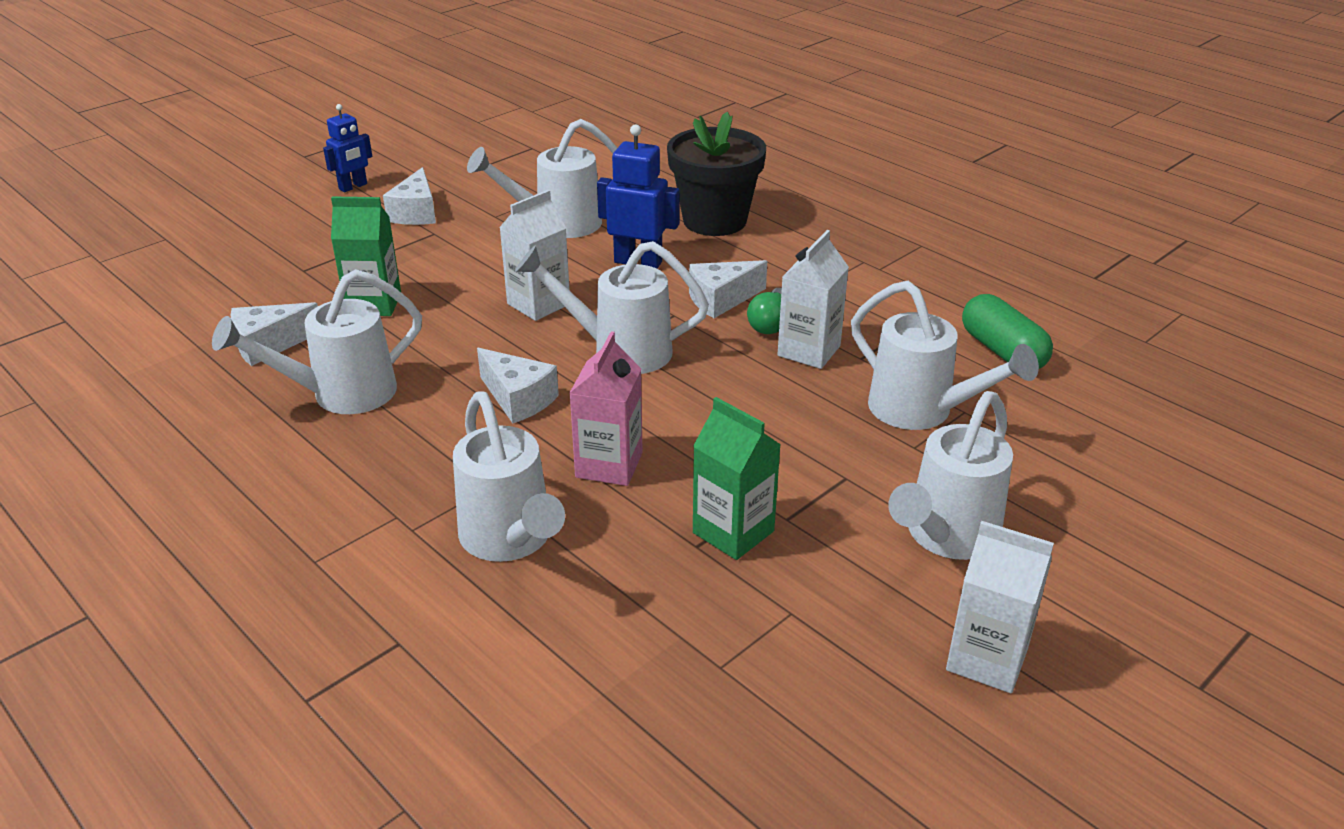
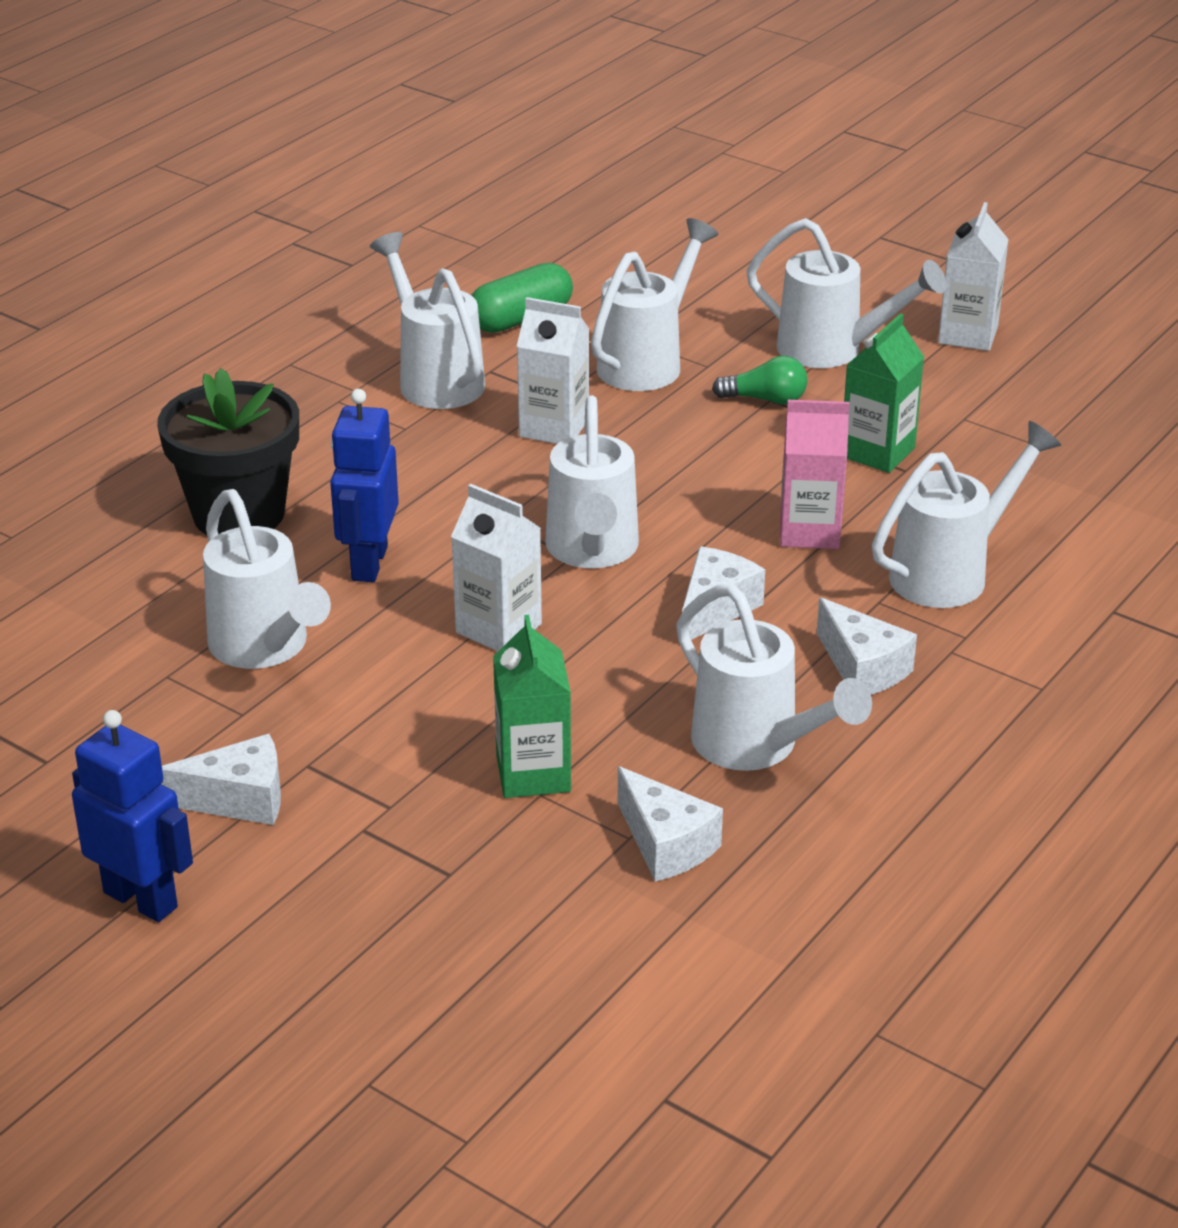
camera: 100 degrees left, 0 degrees up
blue robot [323,104,372,192] -> blue robot [72,710,193,922], size x1.51
white cheese [689,260,767,318] -> white cheese moved to [817,597,917,695]
green light bulb [747,288,782,334] -> green light bulb moved to [712,356,807,404]
none -> white watering can [370,232,485,409]

